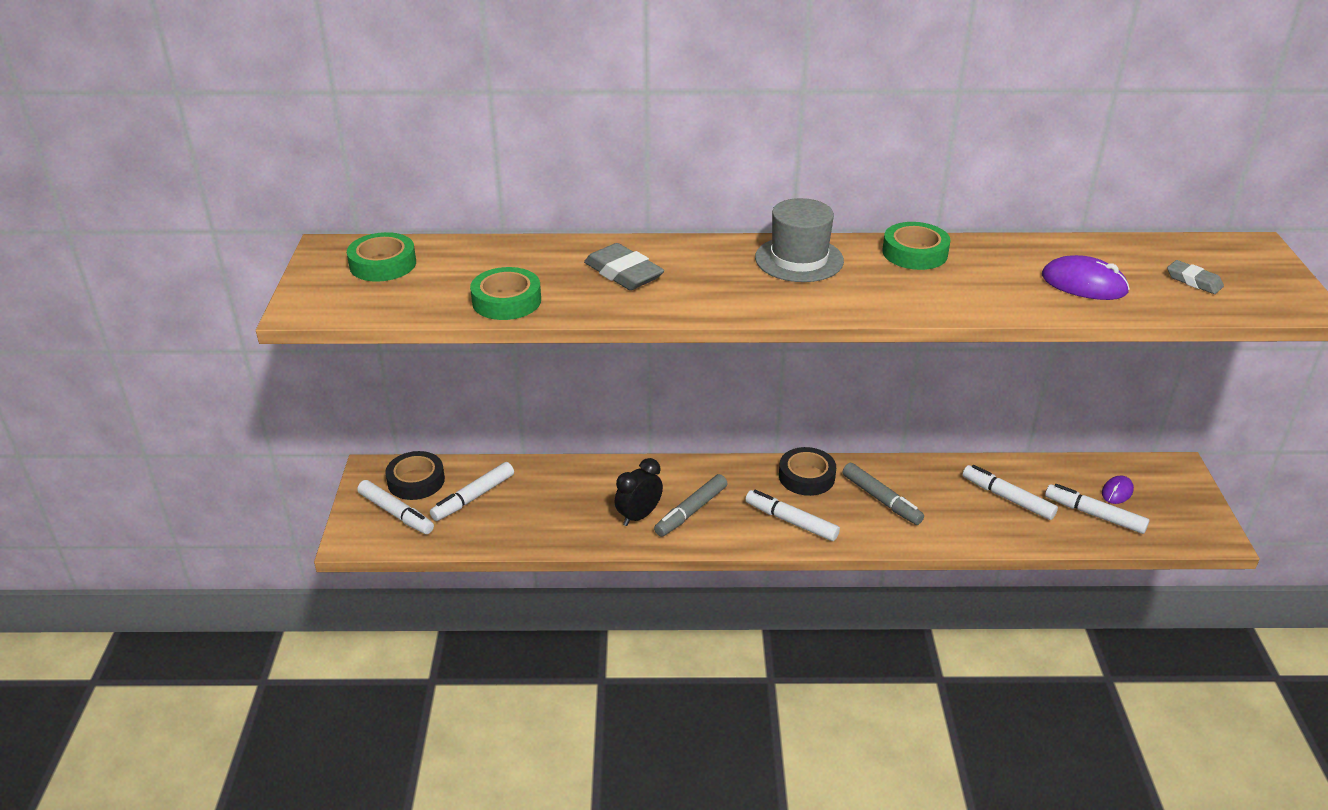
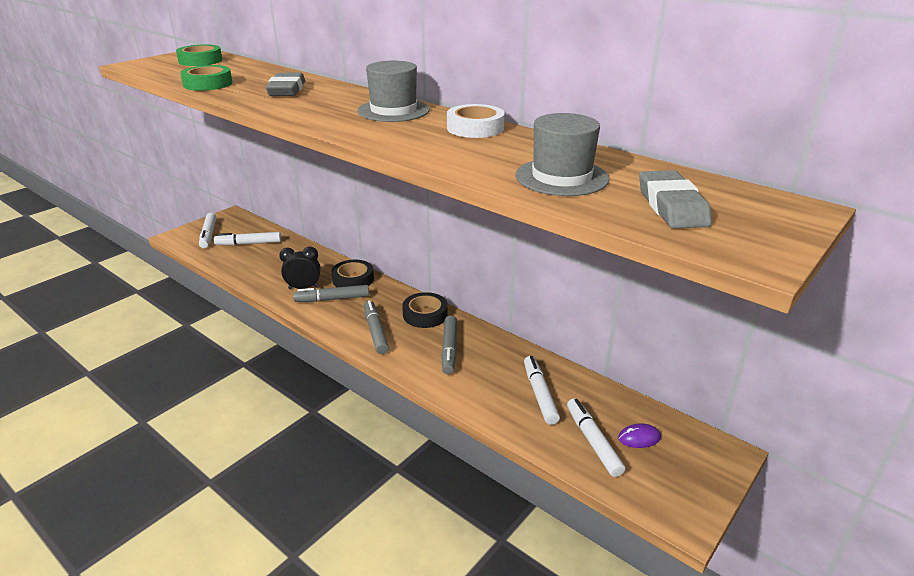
camera: 40 degrees right, 5 degrees down
black tape [385,451,445,500] -> black tape moved to [331,260,374,287]
white marker [745,490,840,541] -> grey marker [364,300,389,354]
green tape [882,222,951,270] -> white tape [447,104,505,138]
purple mouse [1042,255,1130,300] -> grey hat [516,113,609,196]
grey eraser [1167,260,1224,294] -> grey eraser [639,170,712,229], size x1.65

